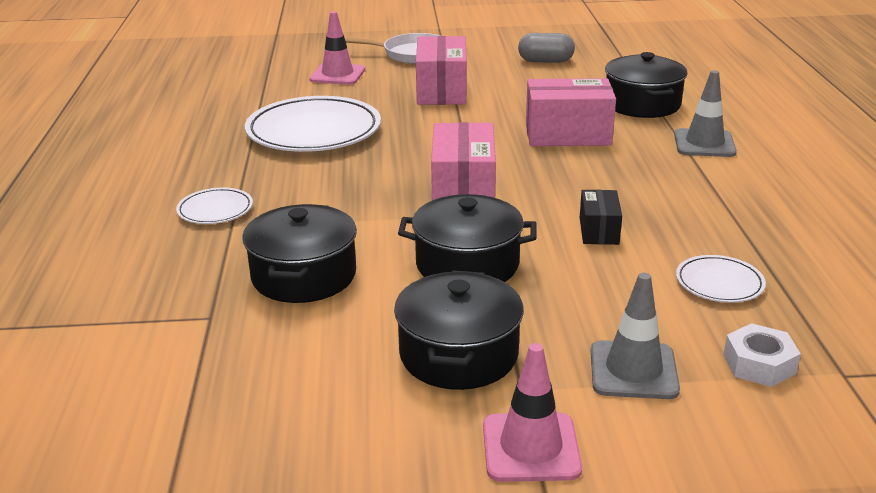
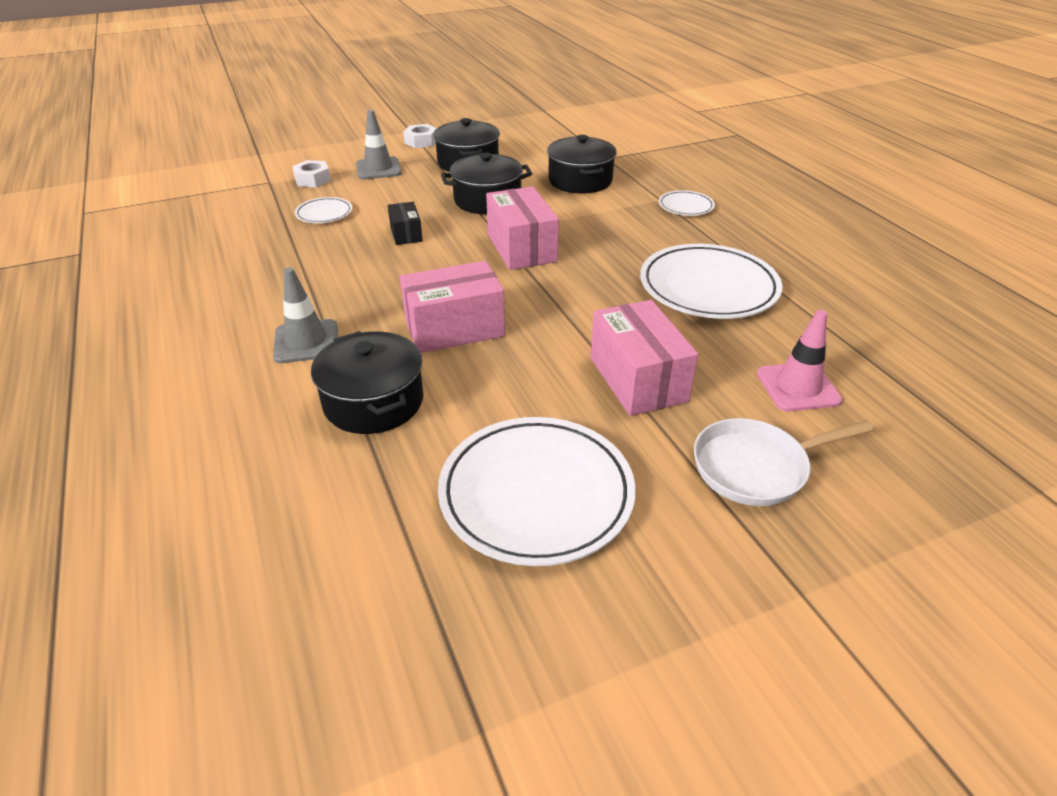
camera: 160 degrees right, 10 degrees up
pink traffic cone [483,343,582,482] -> white nut [403,124,437,148]
grey capsule [518,33,575,63] -> white plate [438,417,635,566]

